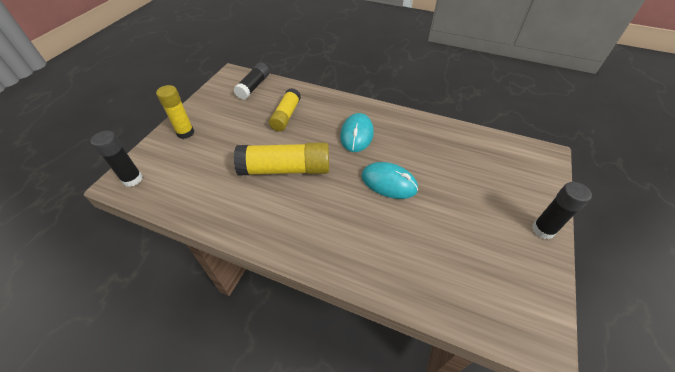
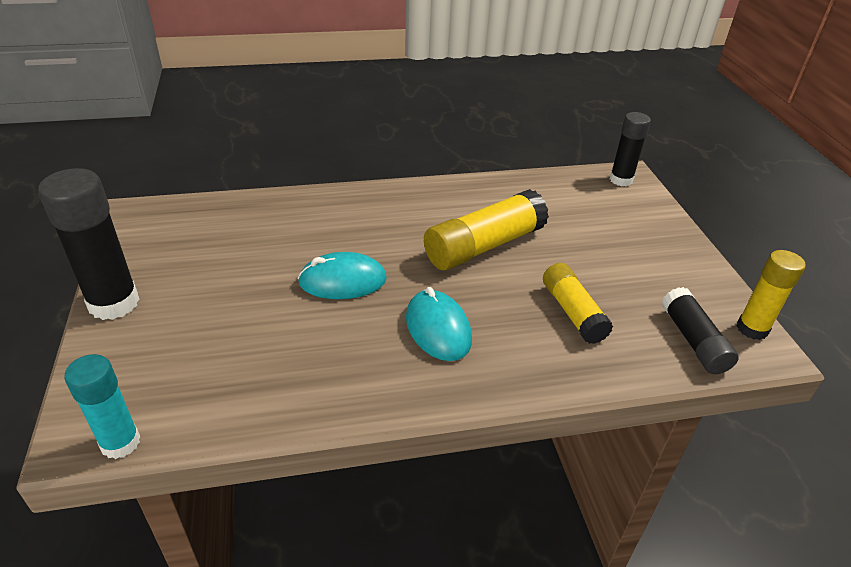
camera: 145 degrees right, 10 degrees down
yellow glue stick [156,85,194,139] -> yellow glue stick moved to [737,250,805,340]
black glue stick [532,182,592,239] -> black glue stick [38,168,140,320], size x1.57
none -> turquoise glue stick [64,354,140,459]

